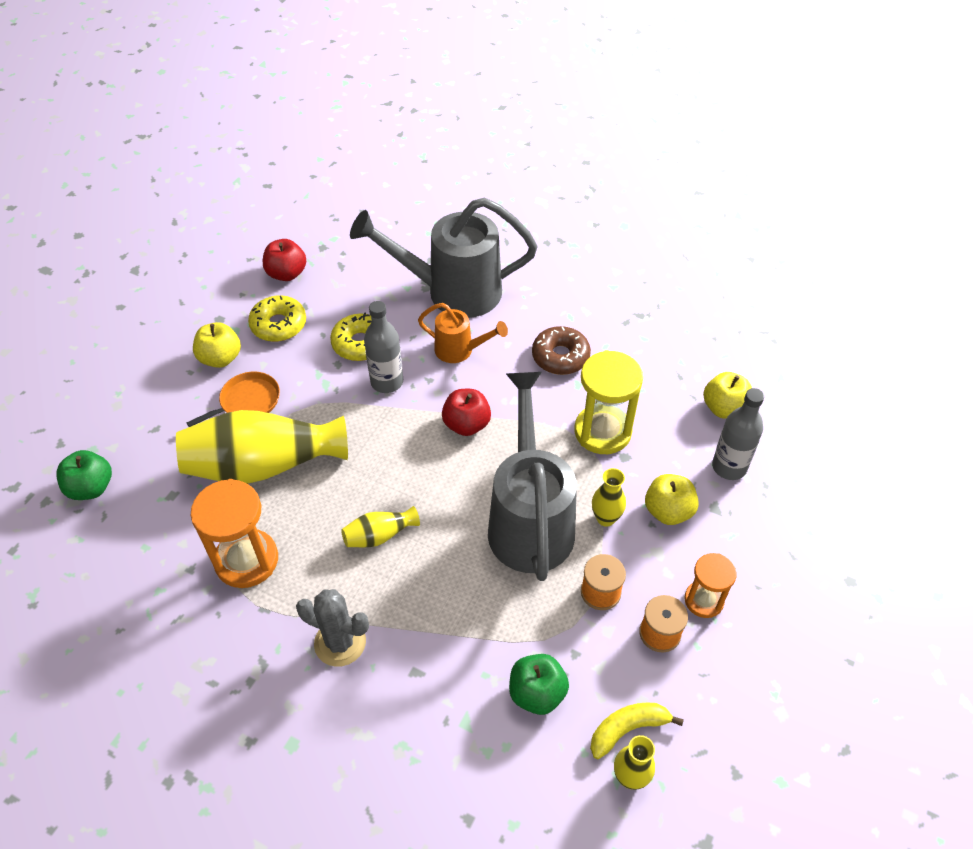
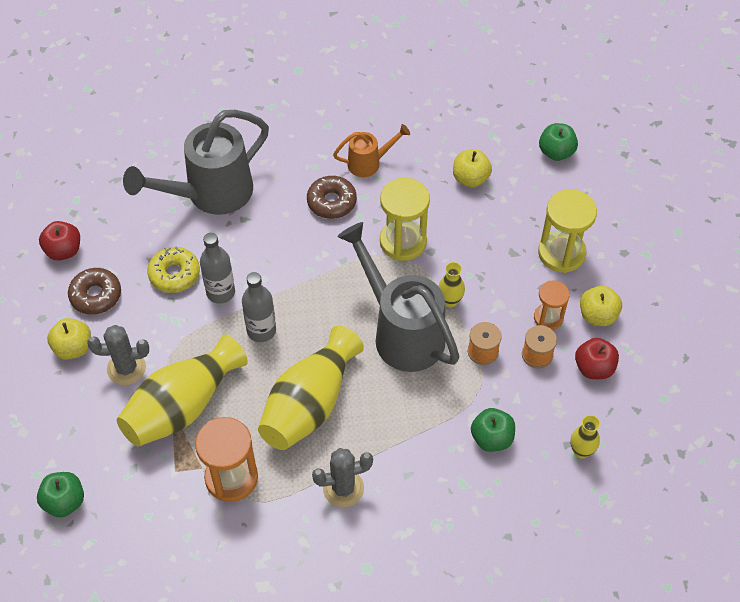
camera: 35 degrees left, 5 degrees up
orange pan [186,372,280,427] -> grey cactus [87,325,149,385]
yellow donut [248,295,306,342] -> brown donut [68,268,121,315]
yellow vase [341,506,420,547] -> yellow vase [258,326,364,450], size x2.23
orange watering can [418,303,508,363] -> orange watering can moved to [333,124,410,177]
red apple [442,389,491,436] -> red apple moved to [575,338,619,379]
yellow banana [590,703,684,759] -> none
yellow apple [645,474,699,525] -> yellow apple moved to [580,286,622,326]
grey bottle [712,388,764,480] -> grey bottle moved to [242,272,276,342]
none -> yellow hourglass [538,189,597,273]
none -> green apple [539,123,578,161]

